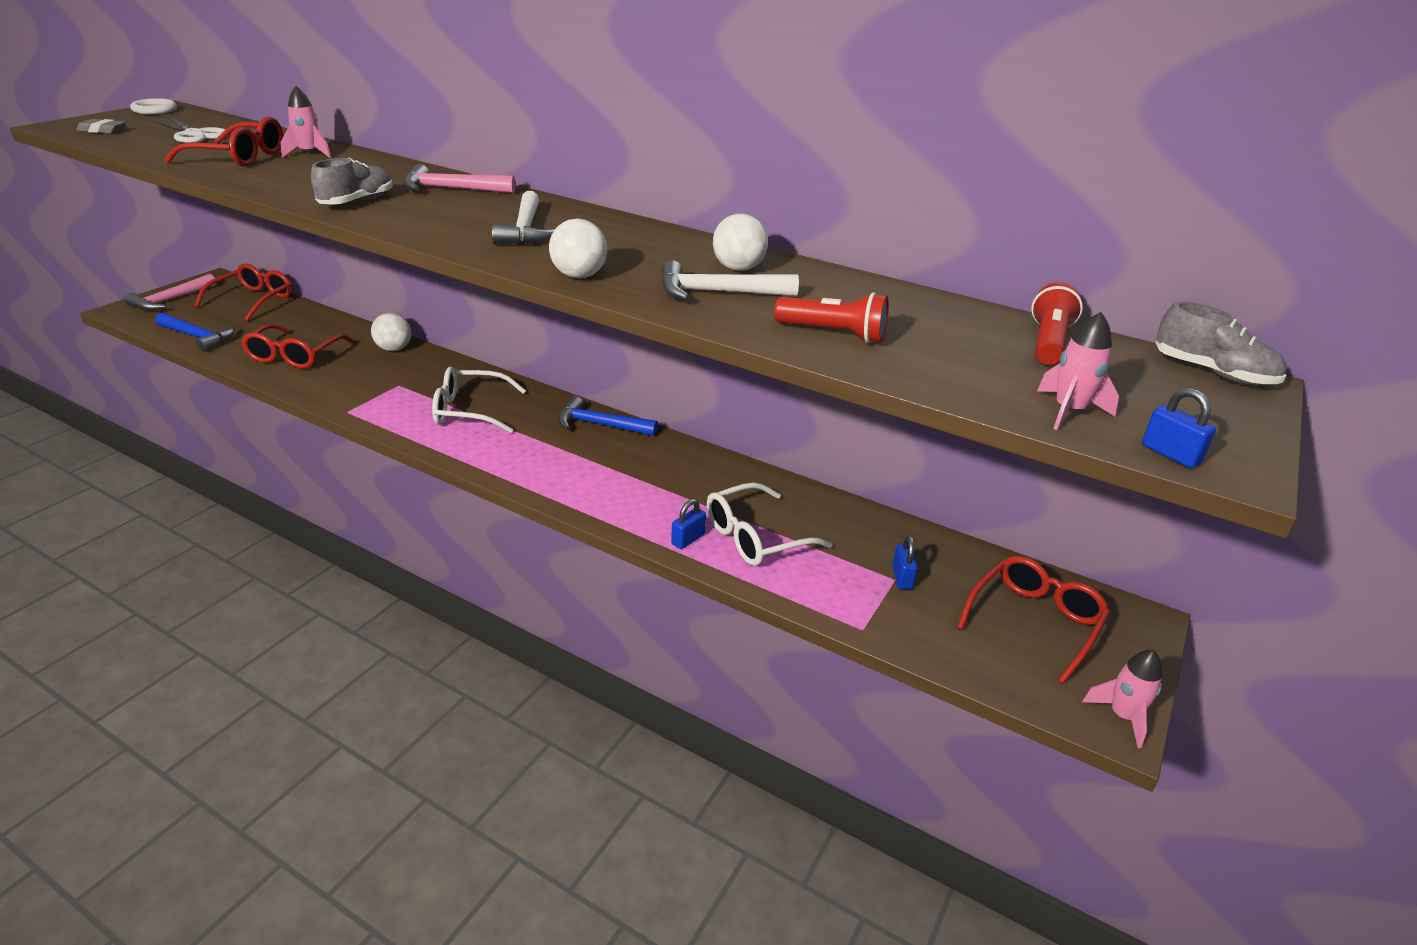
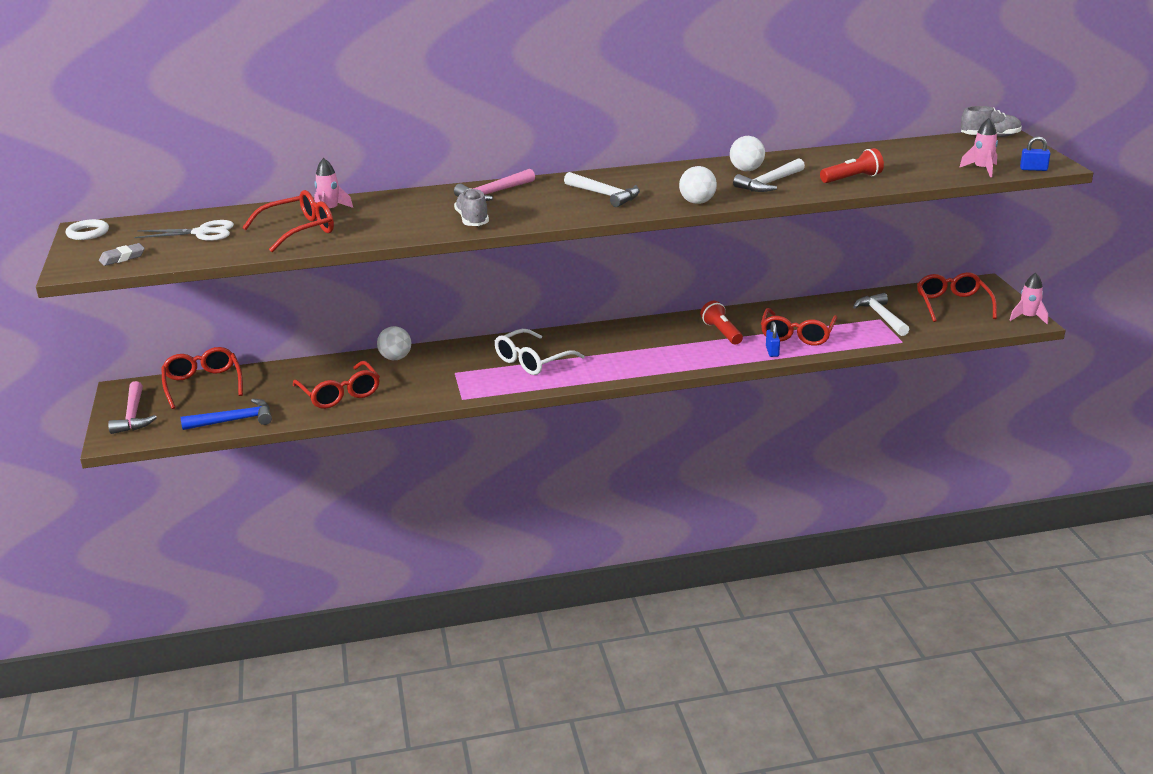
camera: 40 degrees left, 5 degrees down
blue hammer [558,396,658,436] -> none
white glasses [707,482,833,566] -> red glasses [761,308,837,346]
blue padlock [892,535,918,590] -> white hammer [853,293,910,336]
red flashlight [1031,282,1083,365] -> red flashlight moved to [700,301,743,344]

